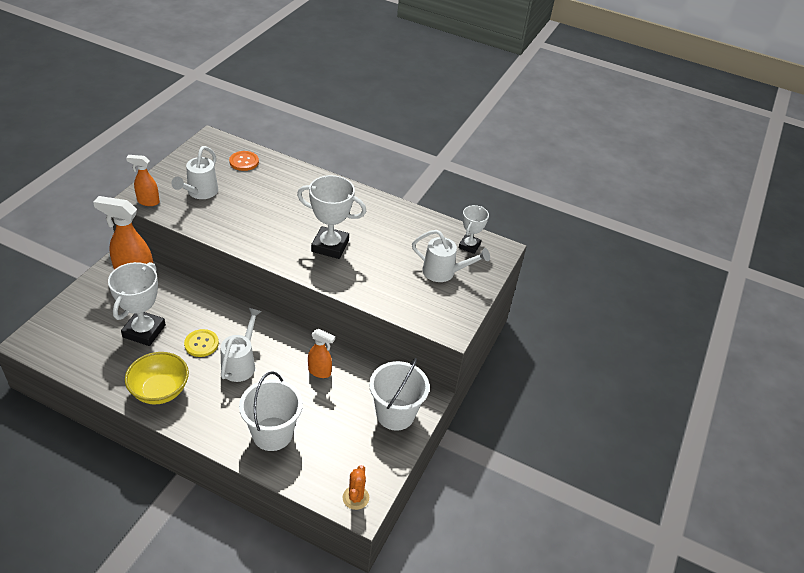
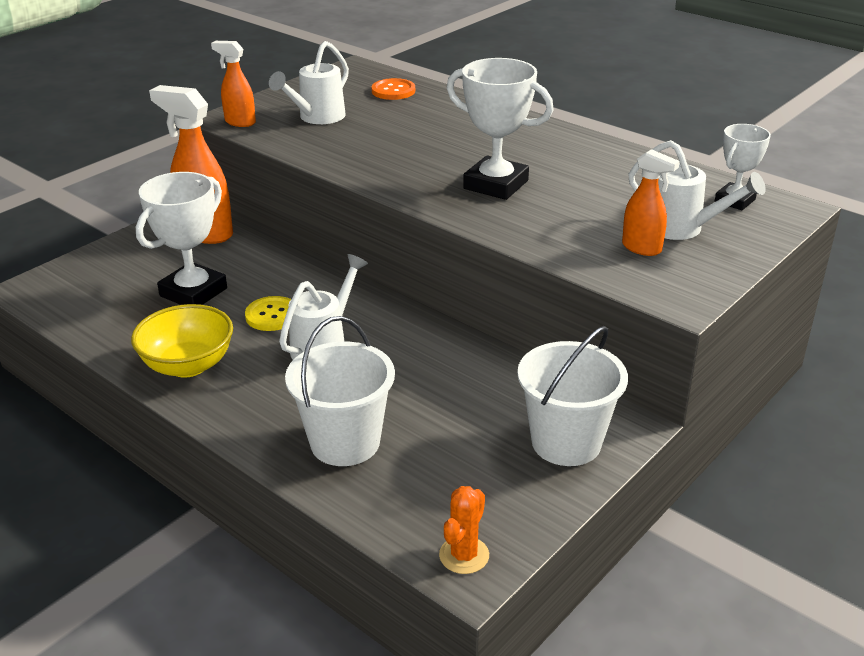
camera: 20 degrees right, 10 degrees down
orange spray bottle [308,329,335,378] -> orange spray bottle moved to [622,149,680,256]

